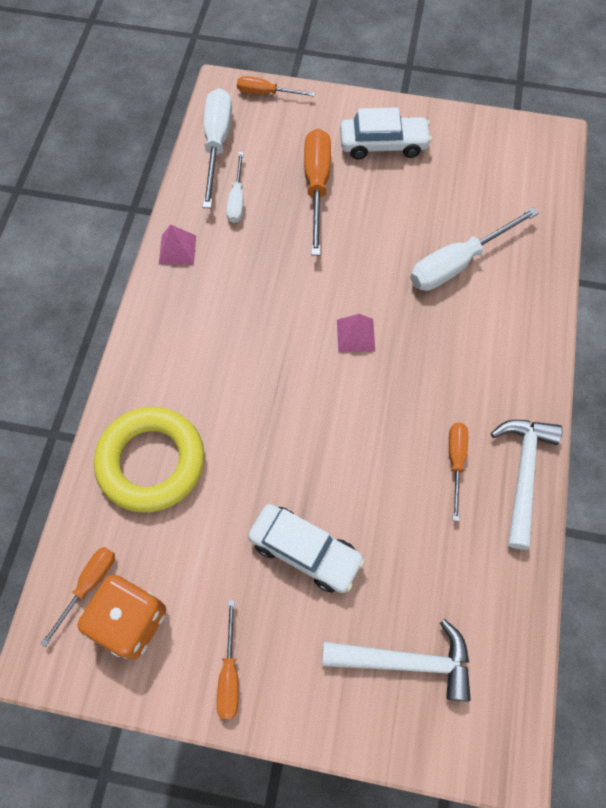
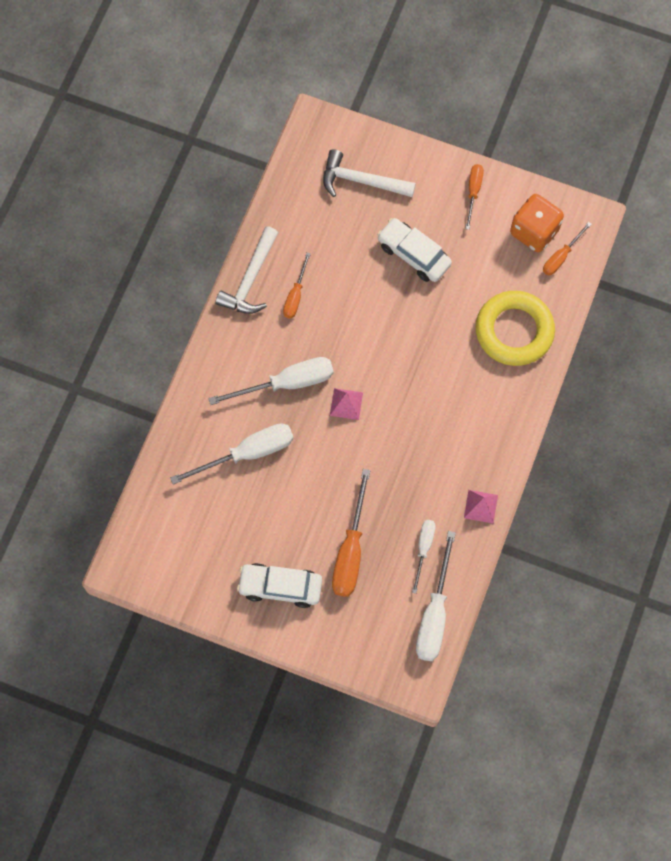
camera: 170 degrees left, 5 degrees up
orange screwdriver [237,76,316,97] -> none
none -> white screwdriver [208,357,334,405]

